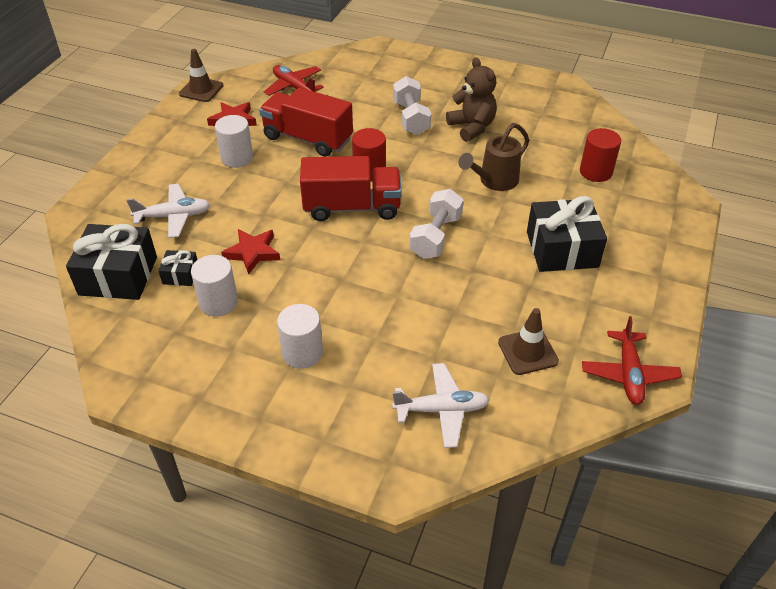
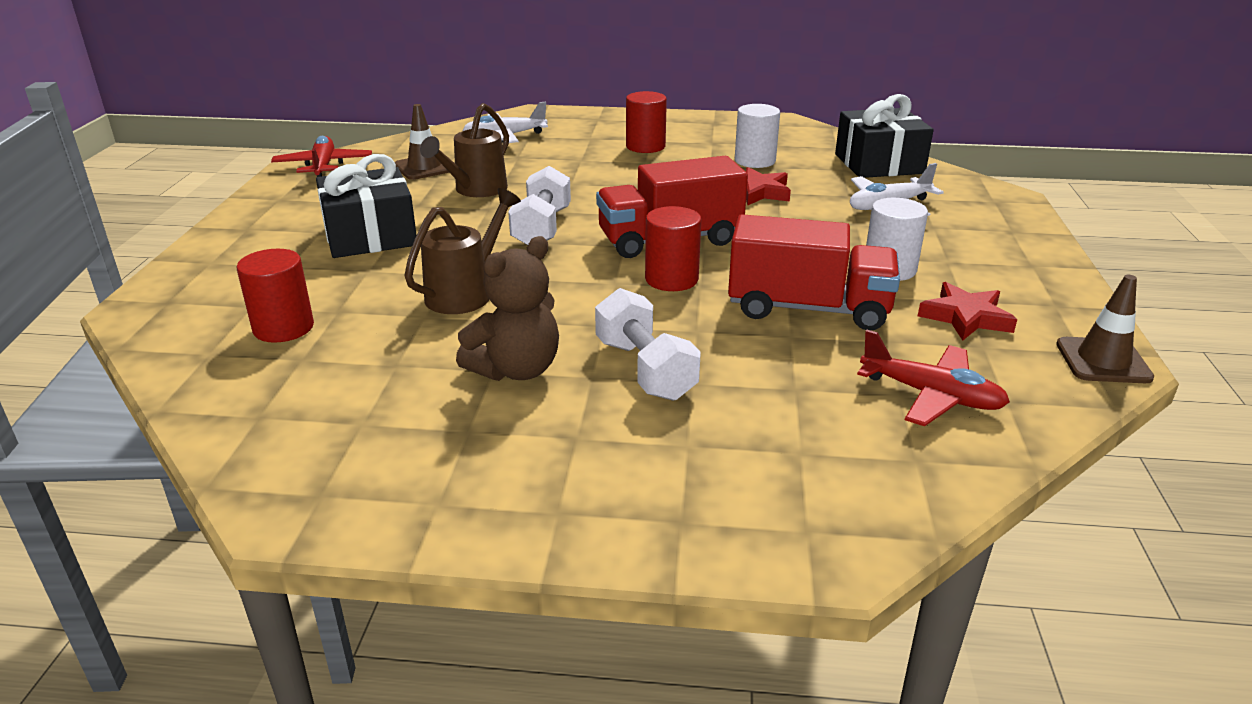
camera: 165 degrees right, 15 degrees down
black gift [158,250,197,286] -> none
white cylinder [277,304,323,369] -> red cylinder [626,91,667,153]
brown teddy bear [446,57,497,142] -> brown teddy bear turned 90 degrees counterclockwise [456,236,559,381]
none -> brown watering can [420,103,509,197]

